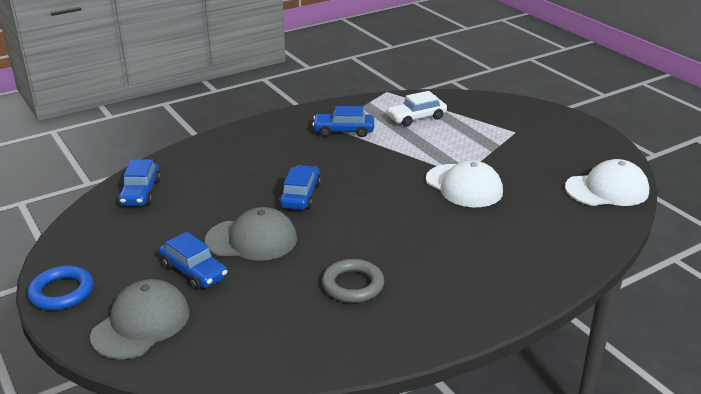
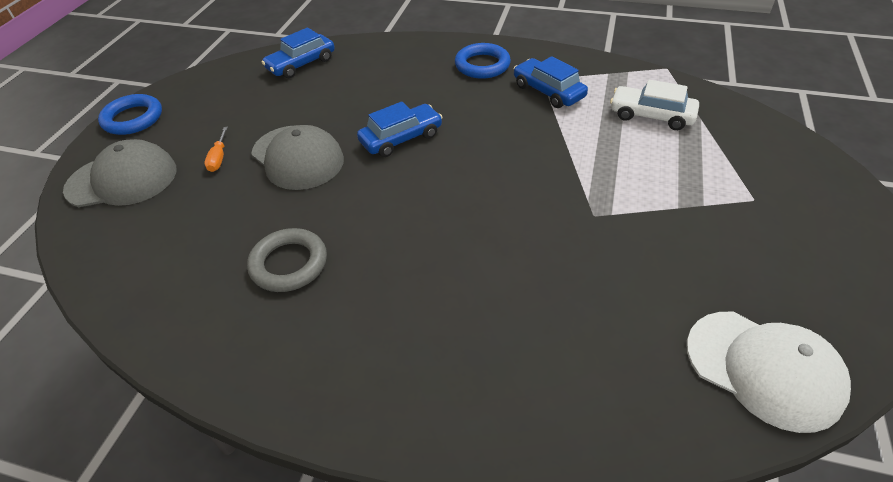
camera: 50 degrees right, 15 degrees up
blue car [159,232,228,290] -> orange screwdriver [204,127,228,172]
white cap [426,160,503,207] -> none
none -> blue ring [455,43,511,79]

